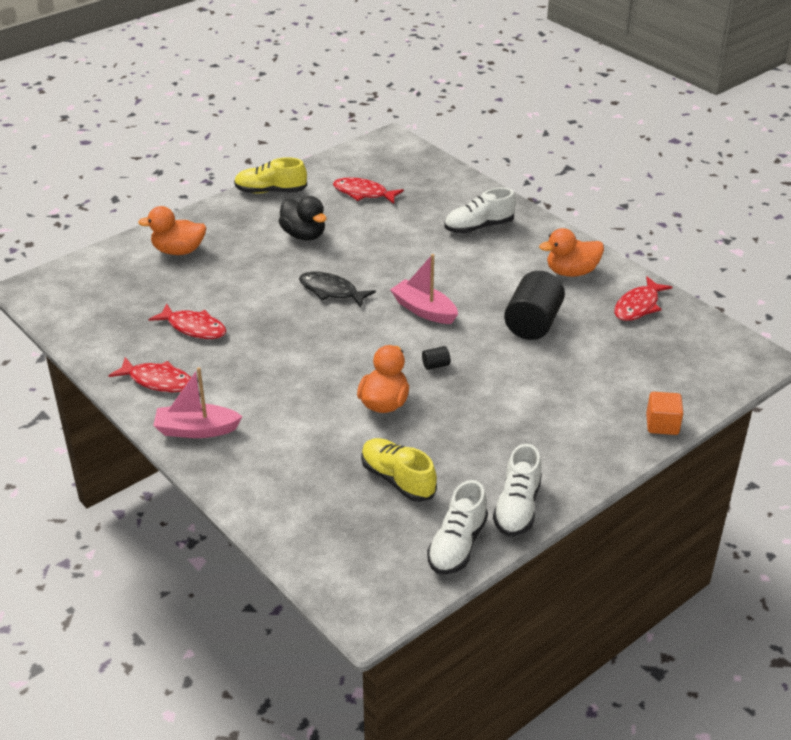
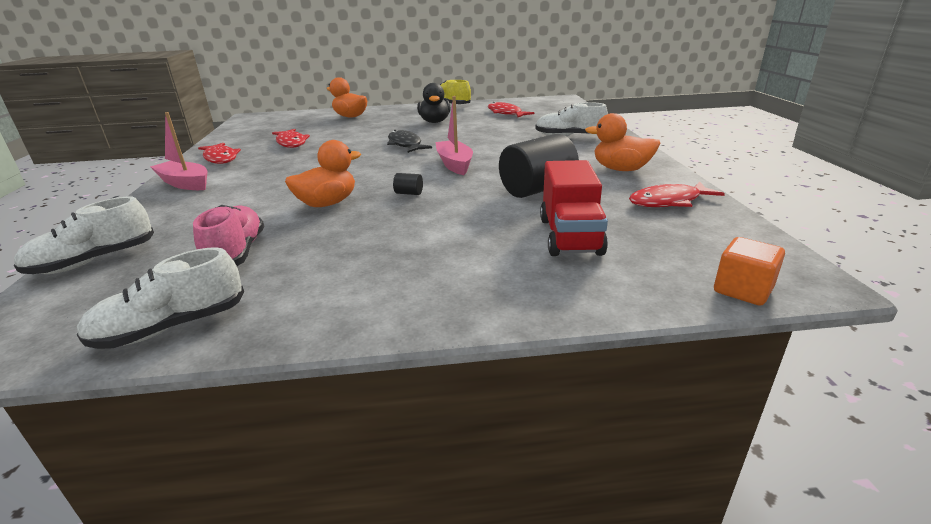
camera: 35 degrees right, 10 degrees down
yellow shoe [361,438,437,502] -> pink shoe [193,205,264,266]
white shoe [493,444,542,536] -> white shoe moved to [14,196,154,274]
orange cube [646,392,683,435] -> orange cube moved to [714,237,785,306]
none -> red truck [540,160,608,256]

